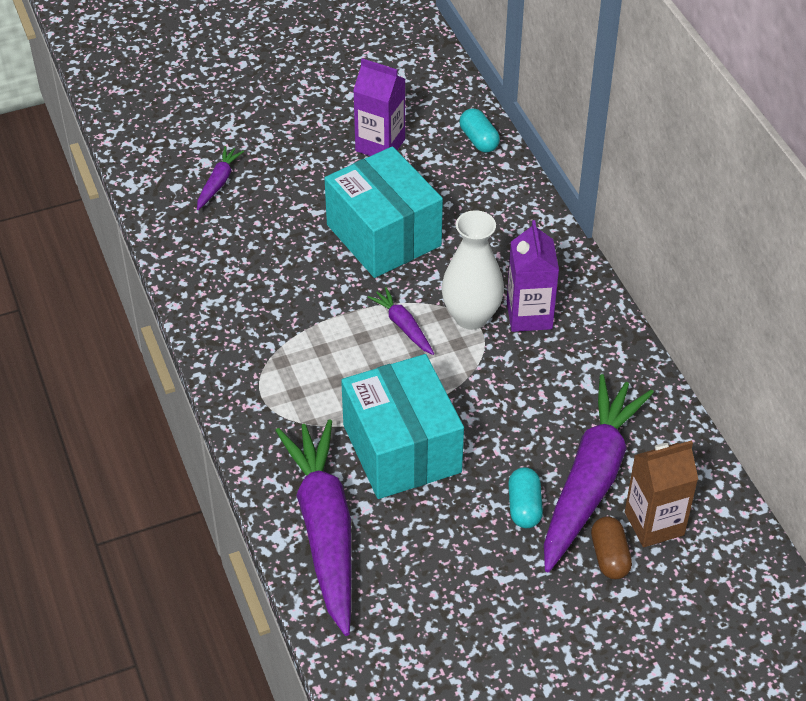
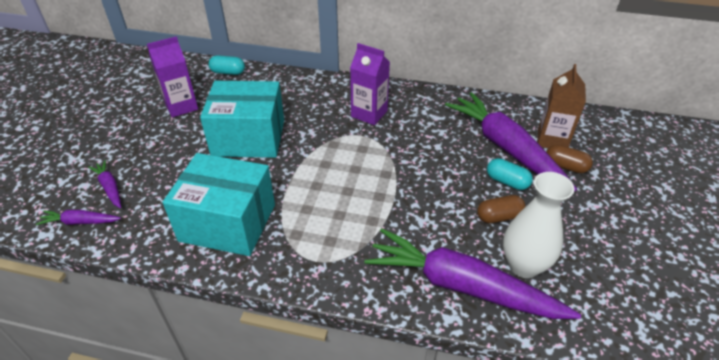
camera: 55 degrees left, 5 degrees down
turquoise box [341,354,464,499] -> turquoise box moved to [162,153,275,256]
purple carrot [368,287,434,355] -> purple carrot moved to [36,210,121,225]
white vase [441,210,504,330] -> white vase moved to [503,172,575,278]
none -> brown capsule [477,195,526,223]

